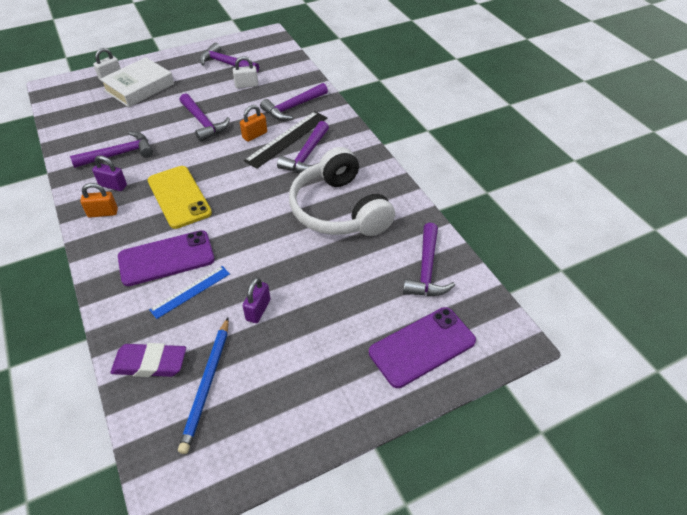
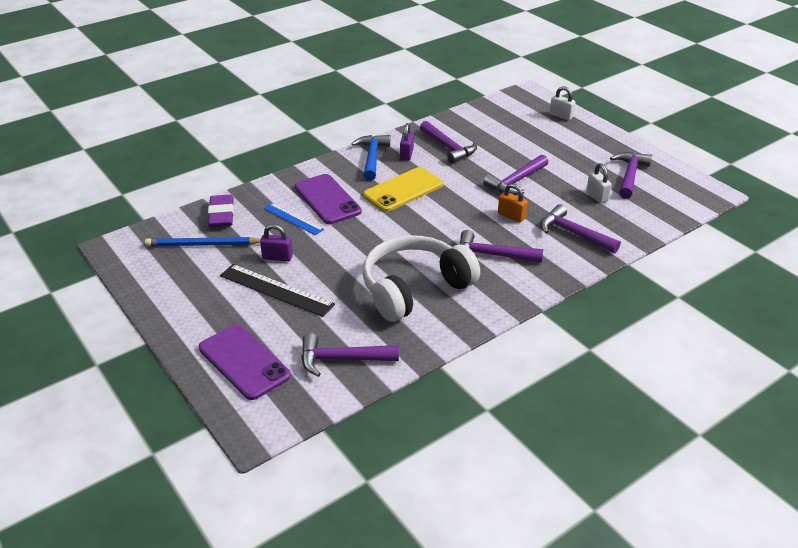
camera: 80 degrees right, 10 degrees down
orange padlock [80,183,118,218] -> blue hammer [351,135,390,181]
white book [100,57,174,107] -> none
black ruler [244,111,328,169] -> black ruler moved to [220,264,335,317]

